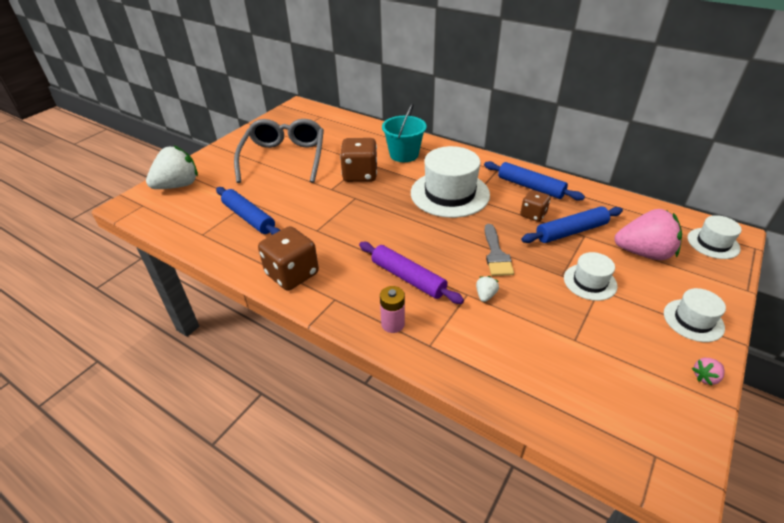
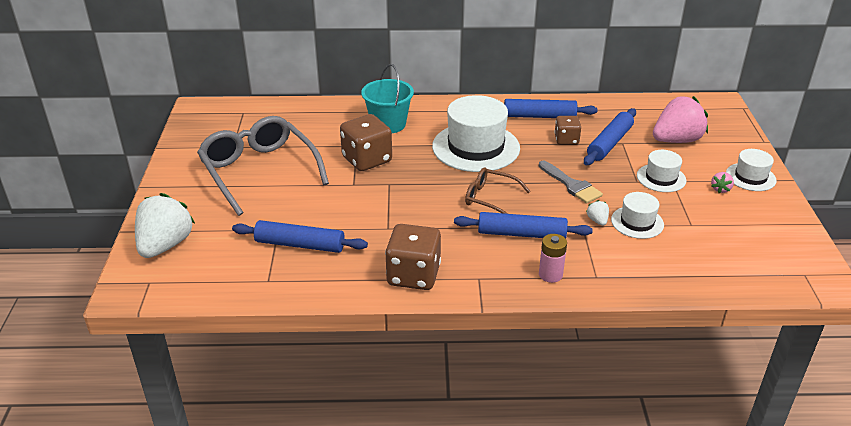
camera: 35 degrees left, 5 degrees down
purple rolling pin [359,242,464,304] -> blue rolling pin [454,212,593,239]
white hat [688,215,742,259] -> white hat moved to [611,192,664,239]
pink strawberry [692,358,725,386] -> pink strawberry moved to [711,172,734,193]
none -> brown glasses [465,167,531,214]

